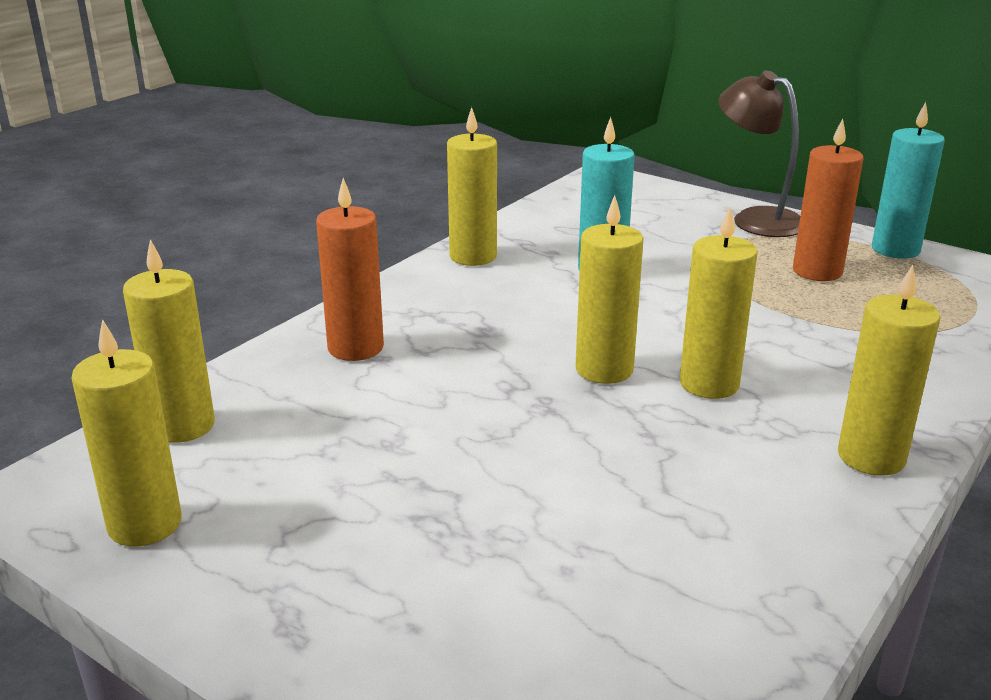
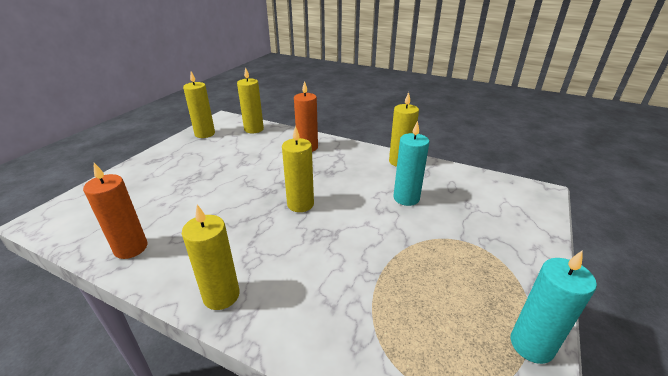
camera: 80 degrees right, 5 degrees up
yellow candle [680,207,758,399] -> none
brown lamp [719,70,800,237] -> none
orange candle [793,119,863,281] -> orange candle moved to [83,163,147,259]

